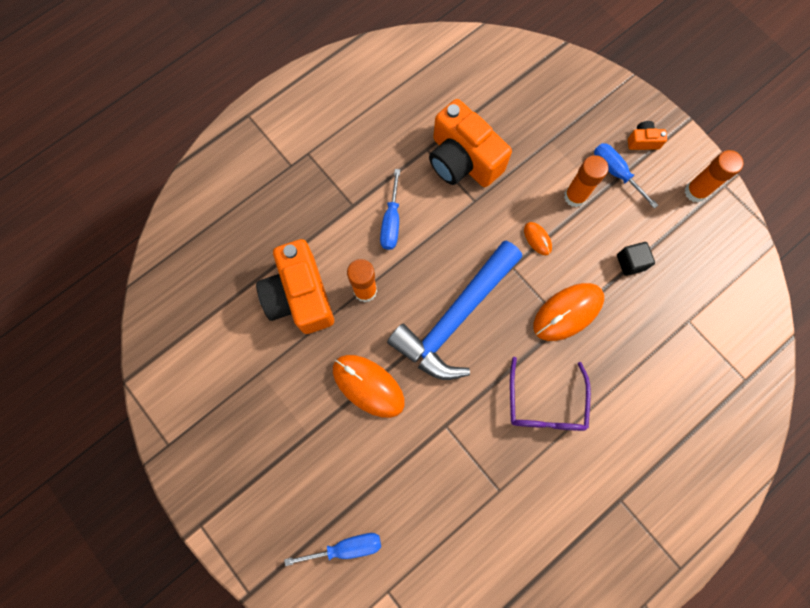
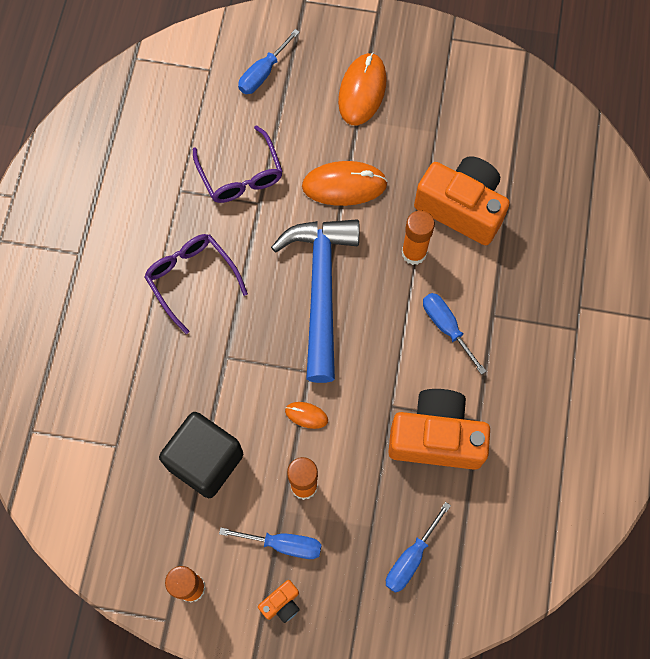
camera: 140 degrees right, 5 degrees down
orange mouse [533,283,604,341] -> orange mouse moved to [338,52,387,125]
black cube [617,242,655,276] -> black cube [159,412,243,498], size x2.05
none -> purple glasses [193,125,283,203]
none -> blue screwdriver [386,502,451,593]

